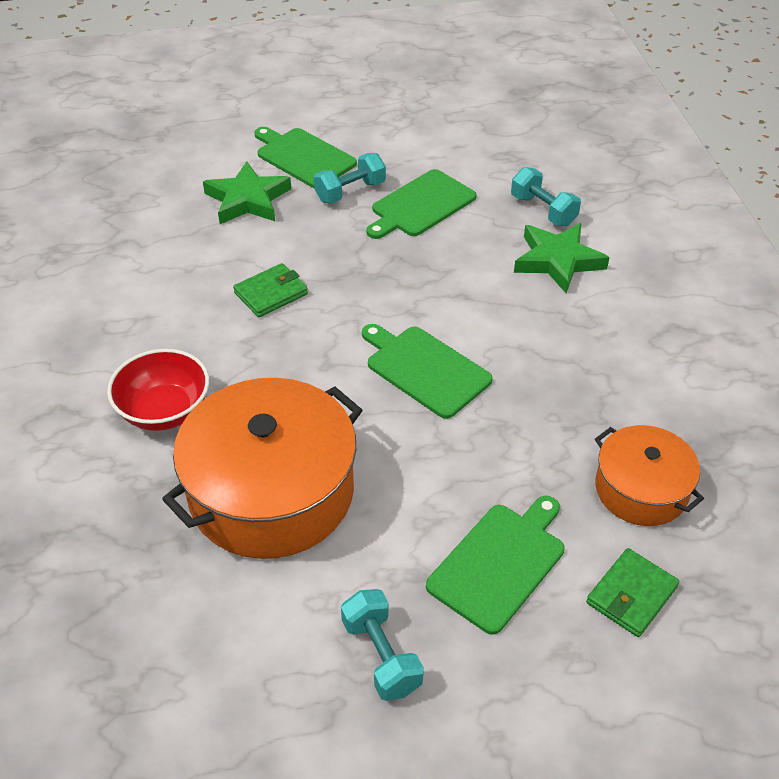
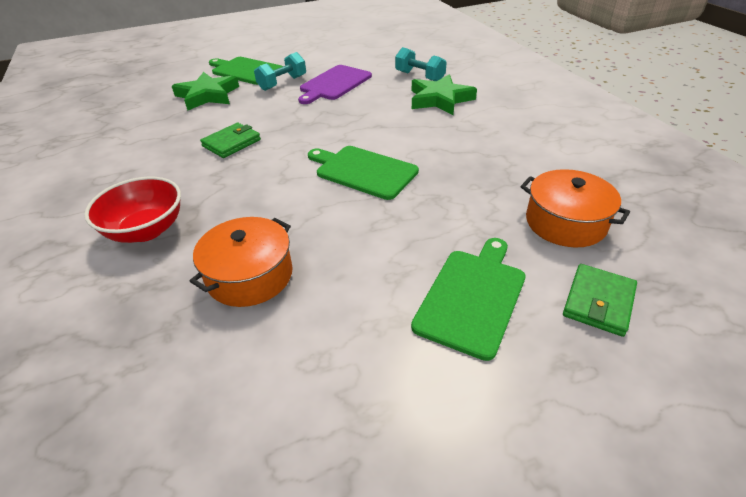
camera: 10 degrees left, 5 degrees down
orange pot [162,378,363,559] -> orange pot [190,217,293,307], size x0.56
turquoise dumbbell [341,589,424,701] -> none
green cutting board [366,169,477,239] -> purple cutting board [298,65,372,104]

